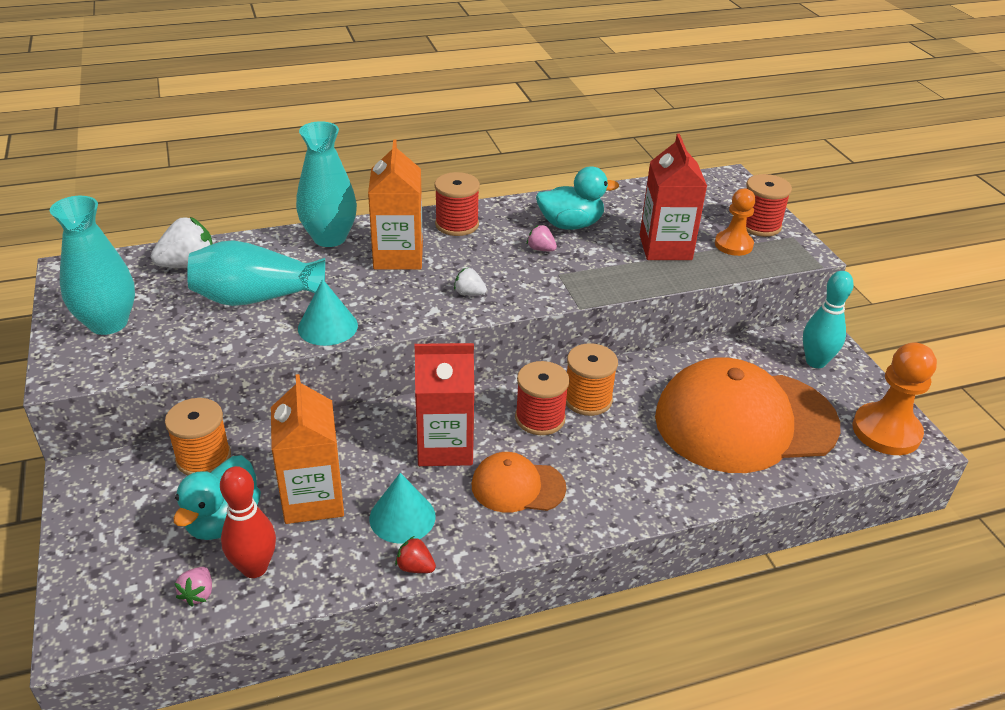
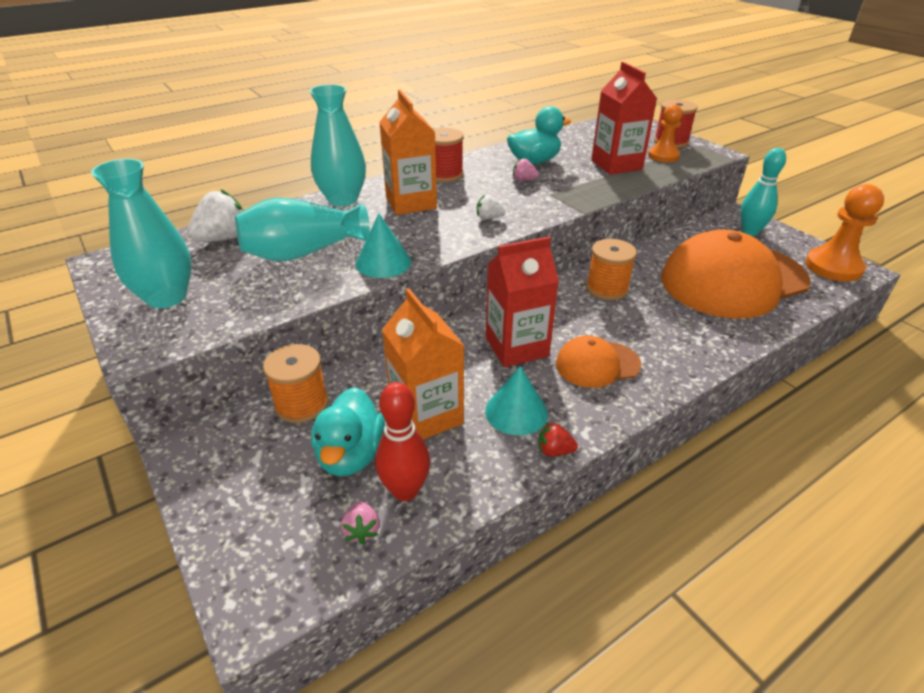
camera: 15 degrees left, 0 degrees up
red spool [515,361,570,435] -> none

